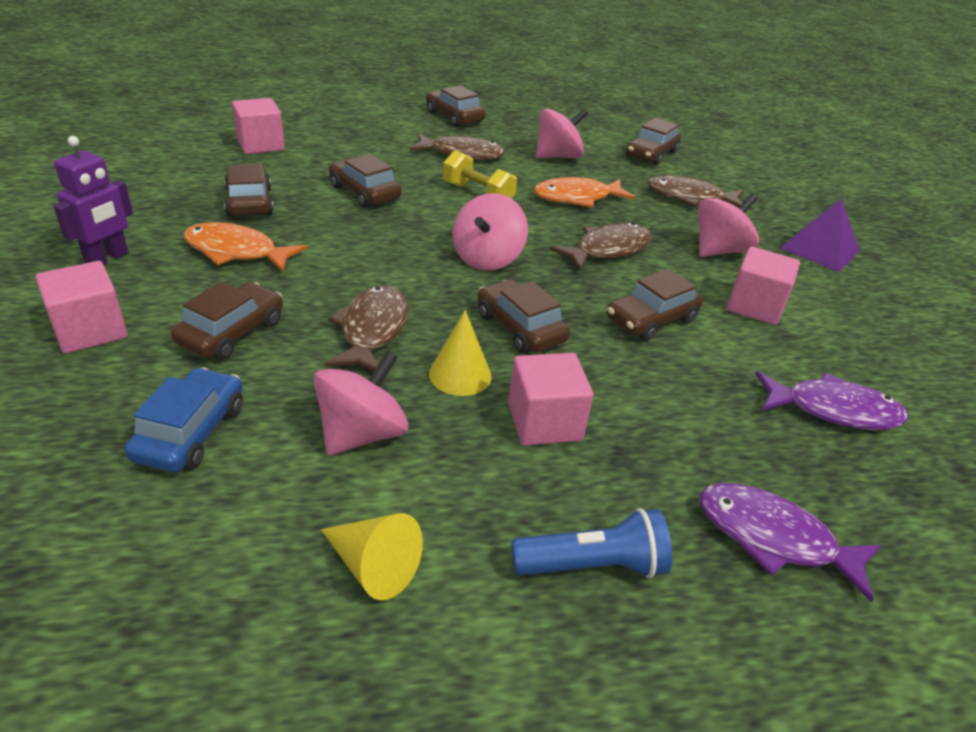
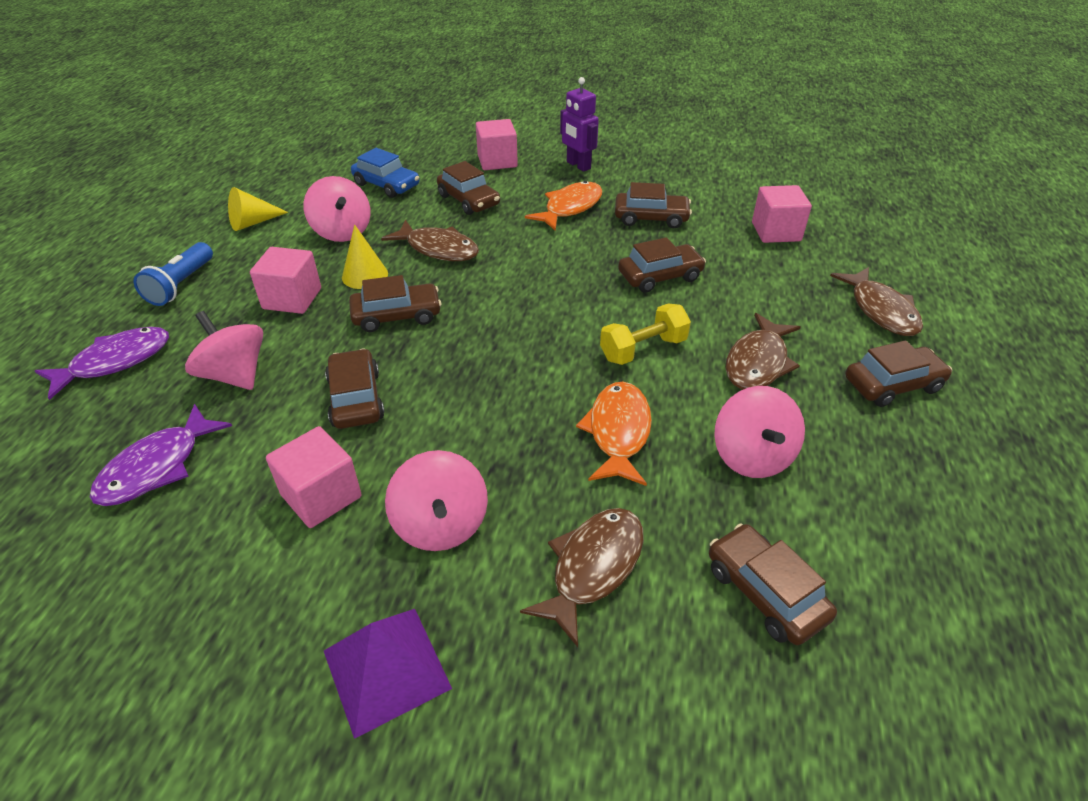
camera: 115 degrees right, 5 degrees up
pink spinning top [453,193,528,270] -> pink spinning top moved to [185,311,263,390]
brown fish [550,223,652,271] -> brown fish moved to [830,267,923,336]

